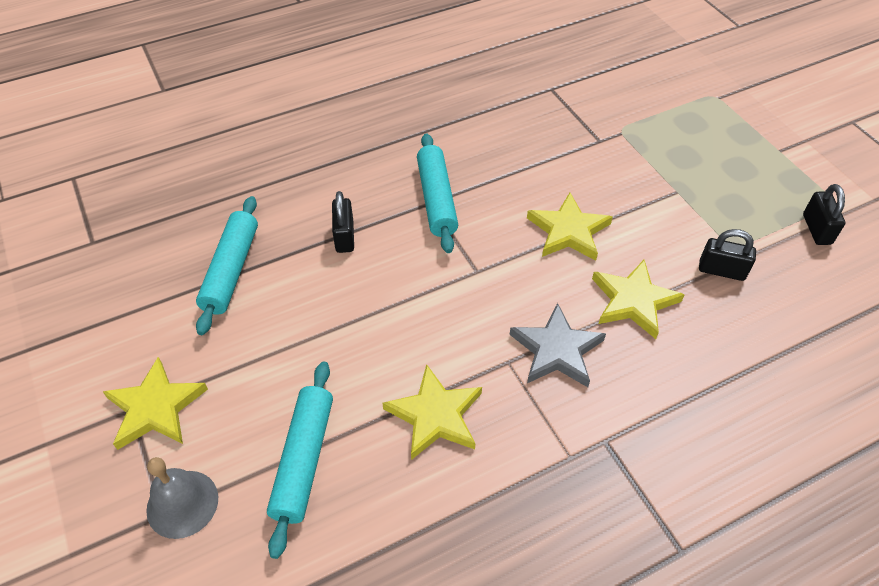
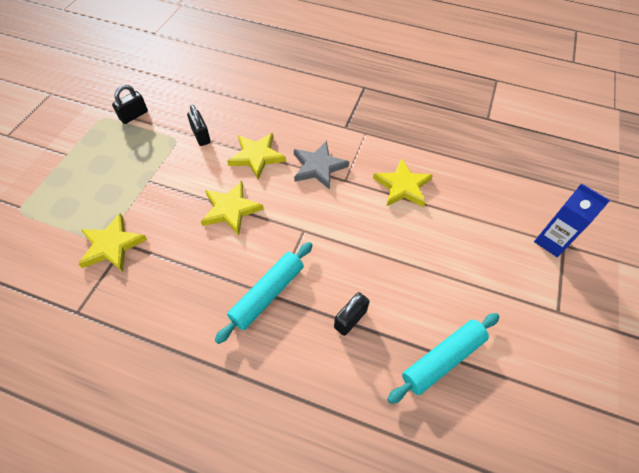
camera: 135 degrees left, 5 degrees up
yellow star [103,357,208,450] -> yellow star moved to [78,213,147,272]
grey bell [146,457,218,539] -> blue carton [534,183,610,257]
turquoise rolling pin [267,361,333,559] -> none

